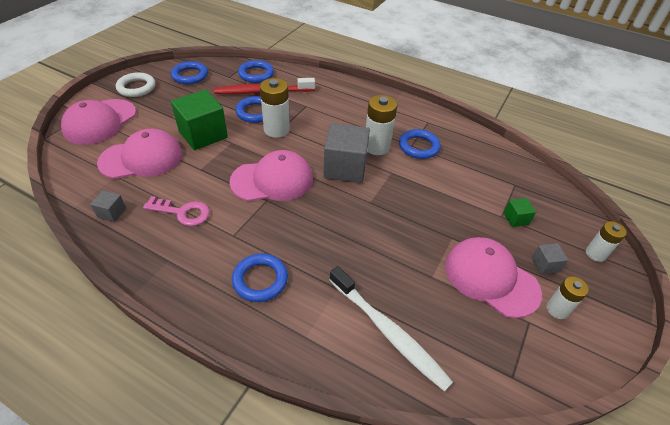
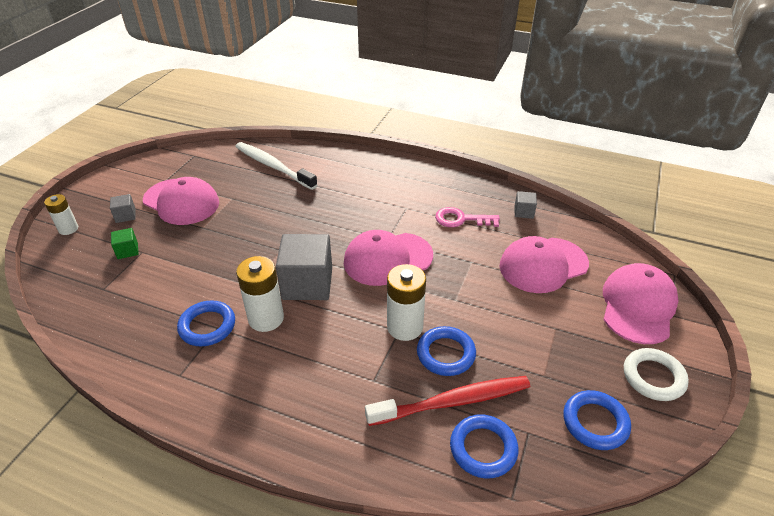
camera: 175 degrees right, 5 degrees down
green cube [171,90,228,150] -> none
blue ring [232,254,288,302] -> none
white battery [546,276,589,319] -> none

